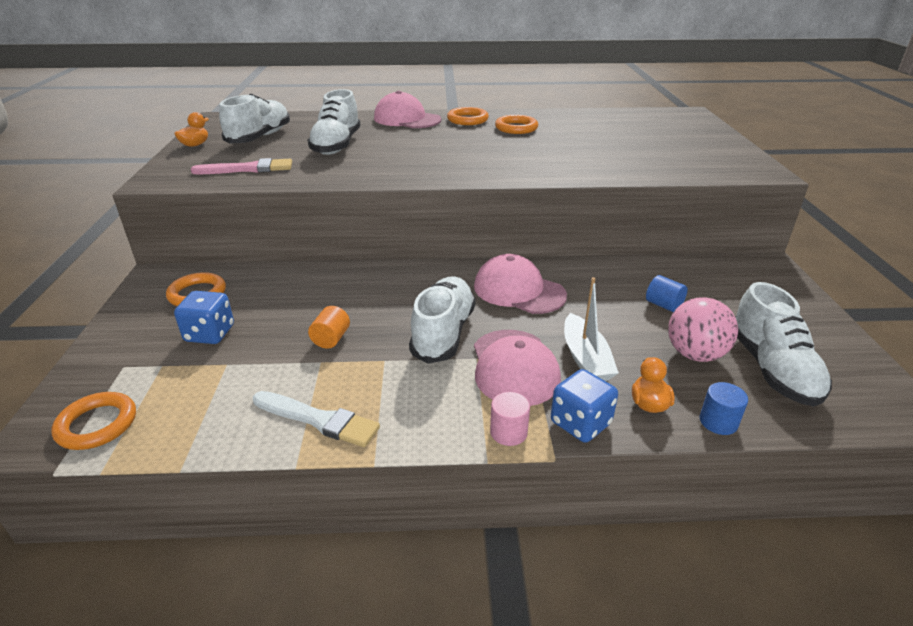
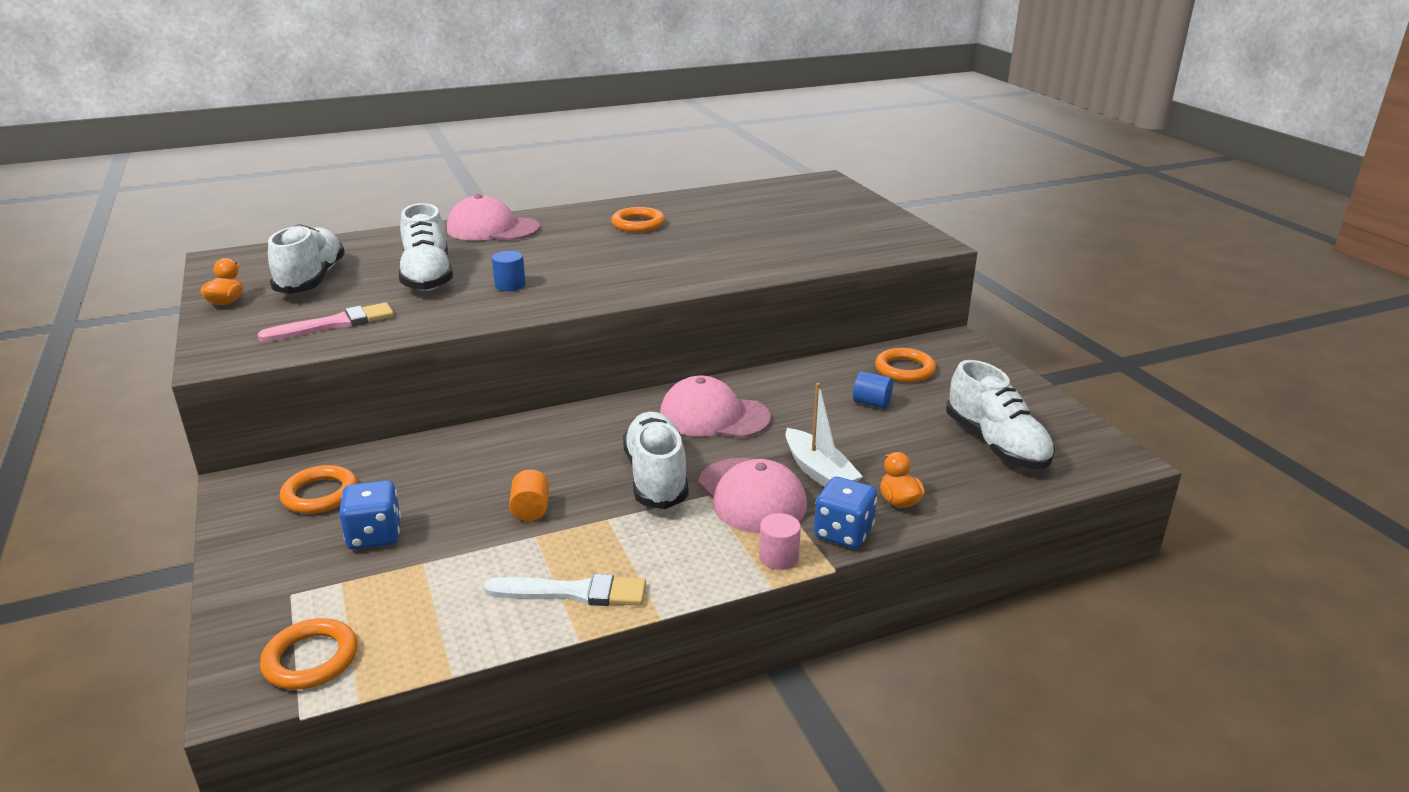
camera: 20 degrees left, 5 degrees down
orange ring [447,107,489,125] -> orange ring moved to [875,348,936,382]
pink ball [668,297,738,362] -> none
blue cylinder [700,382,748,435] -> blue cylinder moved to [492,251,526,291]

